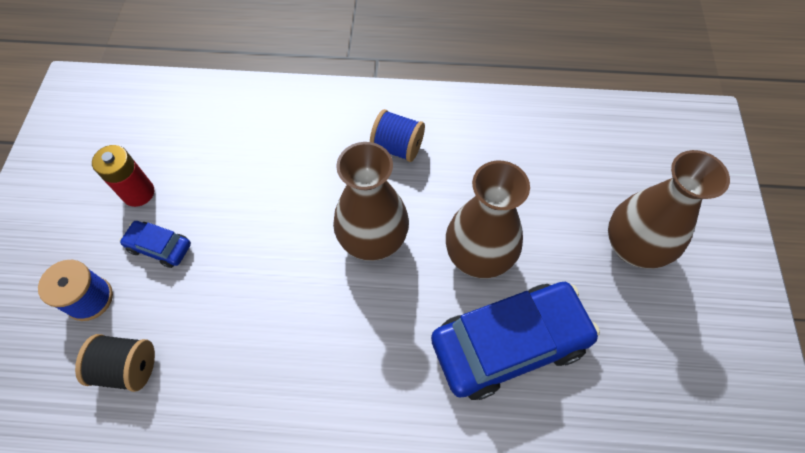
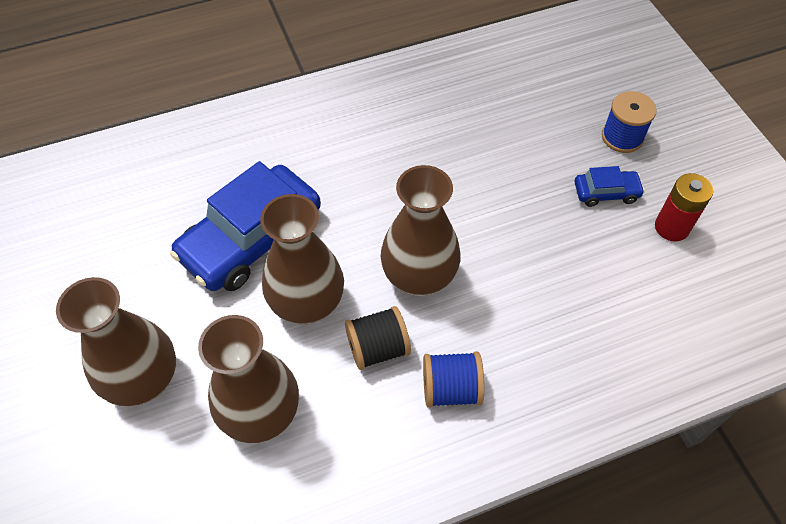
camera: 155 degrees right, 5 degrees down
black spool [75,334,155,392] -> black spool moved to [345,306,411,370]
none -> brown vase [198,315,299,444]

